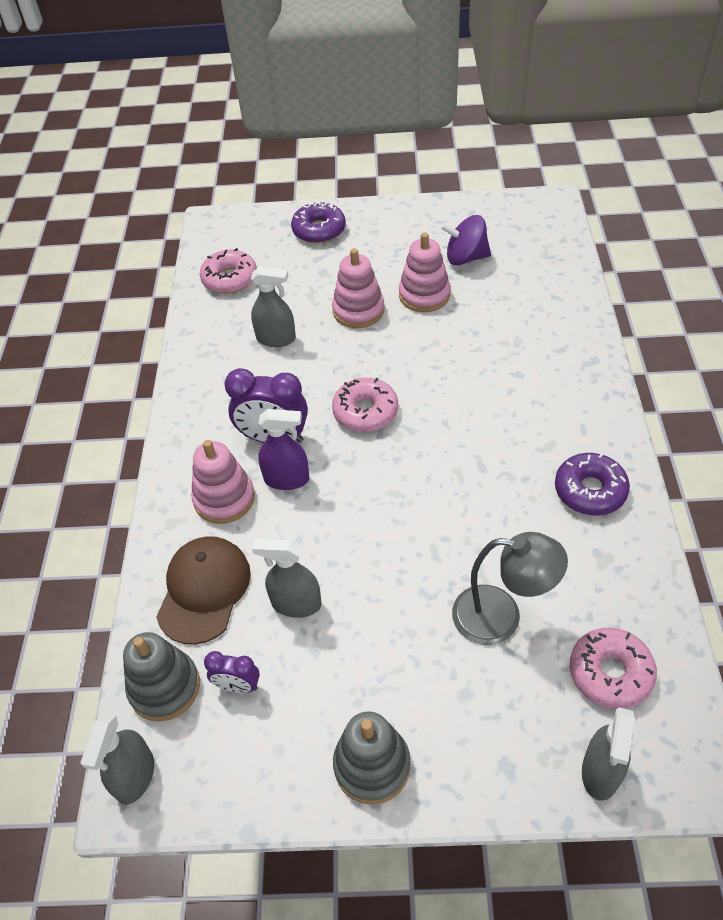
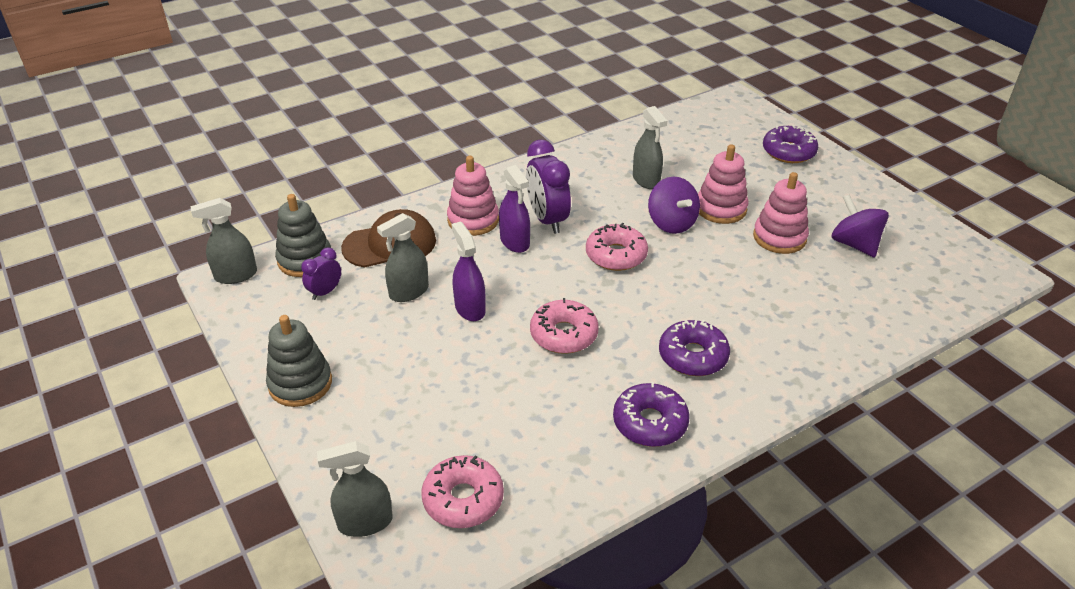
camera: 55 degrees right, 10 degrees down
pink donut [200,248,257,294] -> pink donut moved to [530,298,599,354]
purple clock [204,651,260,693] -> purple clock turned 60 degrees clockwise [301,247,341,300]
grey spray bottle [252,538,321,618] -> grey spray bottle turned 105 degrees counterclockwise [377,213,429,302]
grey lamp [452,532,568,645] -> none
none -> purple spray bottle [452,221,486,321]
none -> purple spinning top [648,177,700,234]
none -> purple donut [659,320,730,376]

